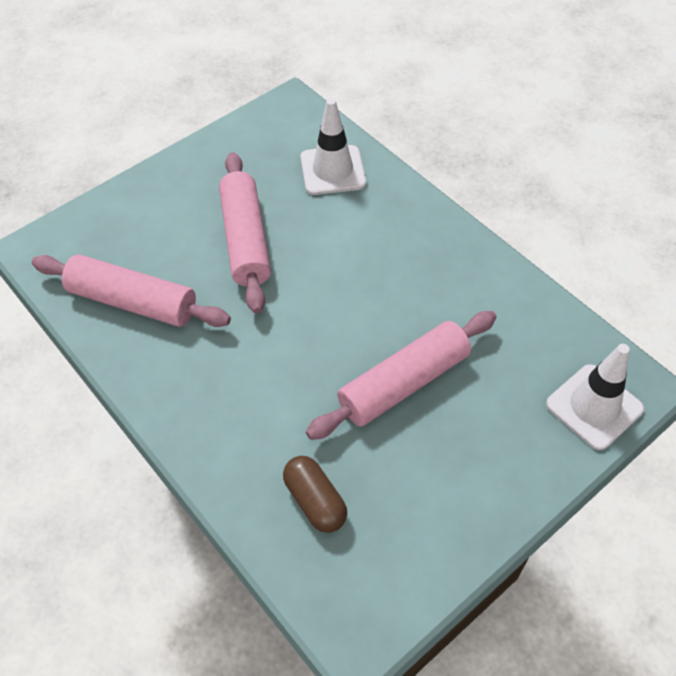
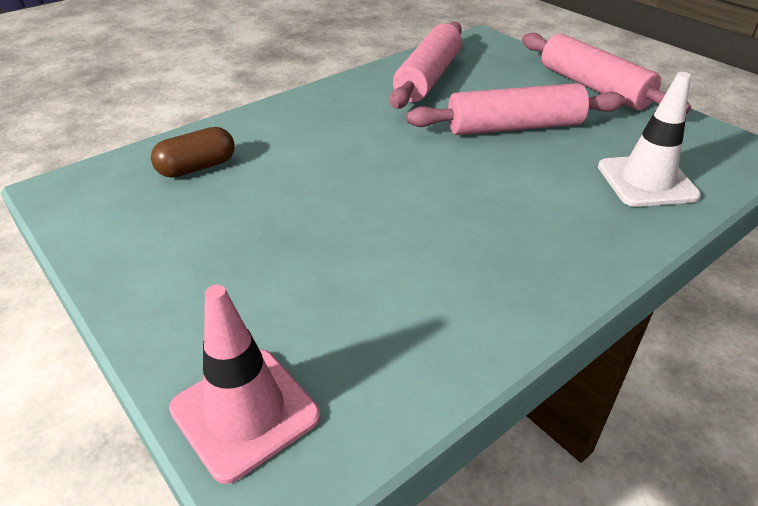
camera: 90 degrees right, 15 degrees down
pink rolling pin [306,311,496,440] -> pink rolling pin moved to [522,33,691,114]
white traffic cone [546,344,644,450] -> pink traffic cone [169,285,320,484]

